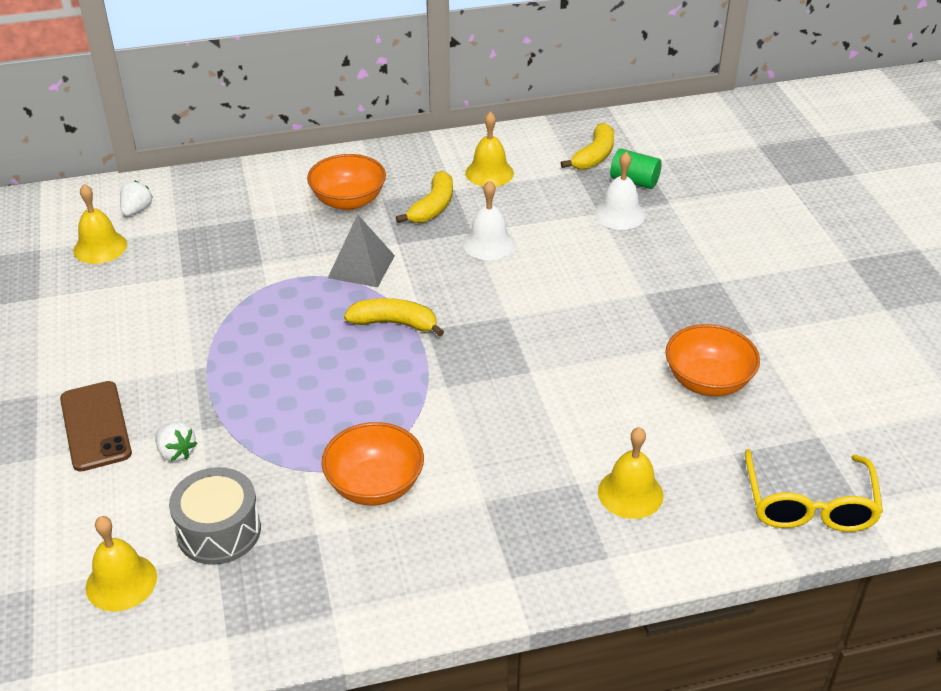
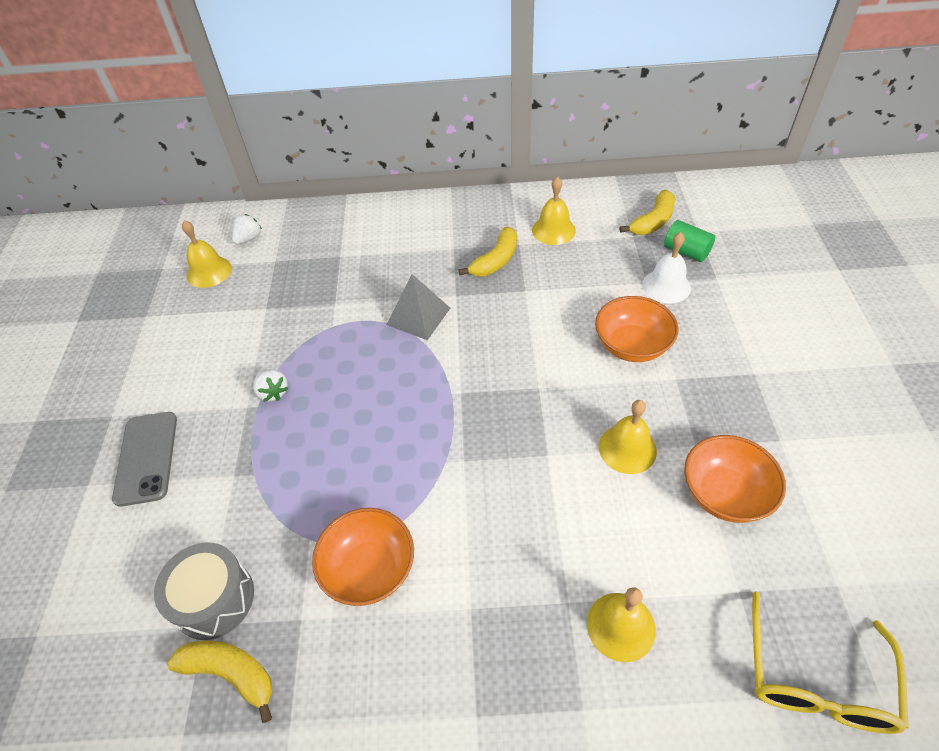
camera: 15 degrees right, 10 degrees up
brown phone [60,381,132,472] -> grey phone [112,412,177,507]
yellow bell [86,516,157,611] -> yellow bell moved to [599,400,657,474]
white strawberry [155,422,197,462] -> white strawberry moved to [253,369,288,402]
orange bowl [307,154,386,210] -> orange bowl moved to [595,296,678,362]
yellow banana [344,298,444,337] -> yellow banana moved to [167,641,273,723]
white bell [463,180,515,260] -> none

